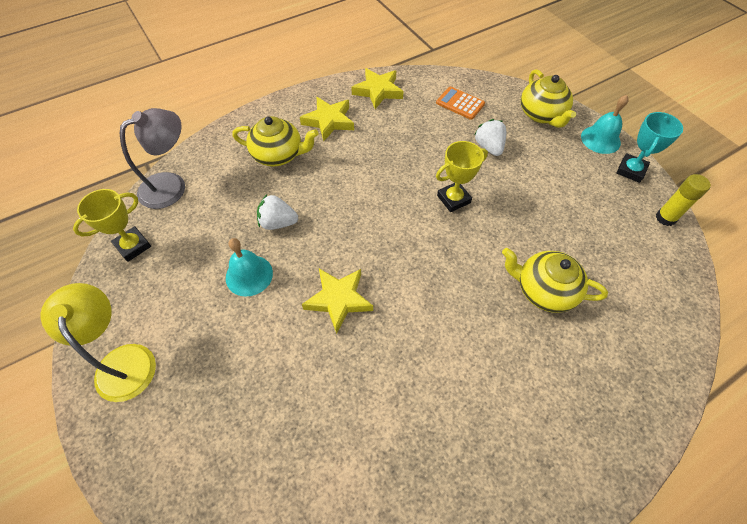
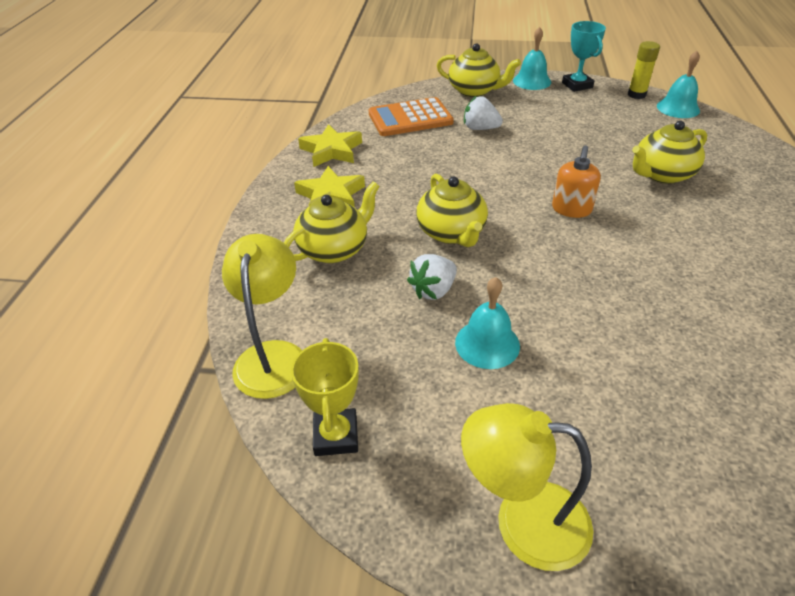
camera: 50 degrees left, 15 degrees down
grey lamp [120,108,185,209] -> yellow lamp [222,234,302,399]
yellow star [302,268,373,334] -> none
orange calculator [436,87,485,120] -> orange calculator [369,97,454,136], size x1.60
yellow trophy [436,141,488,212] -> none
none -> yellow teapot [416,174,488,247]
none -> orange soap dispenser [552,146,601,218]
none -> turquoise bell [657,51,700,118]

